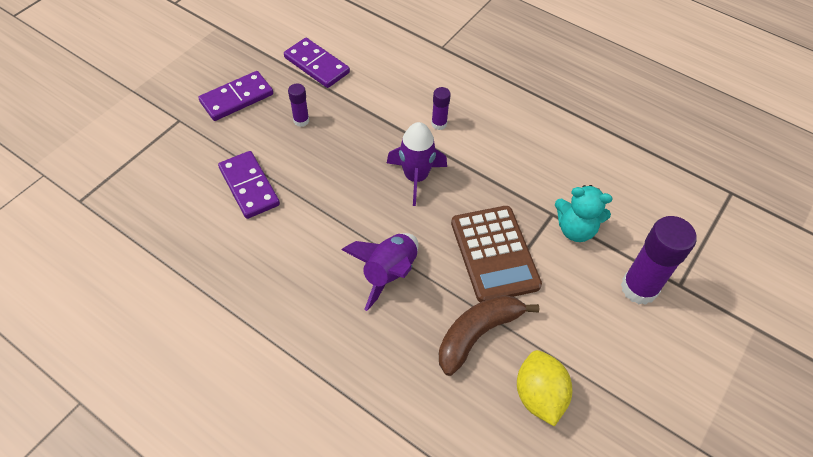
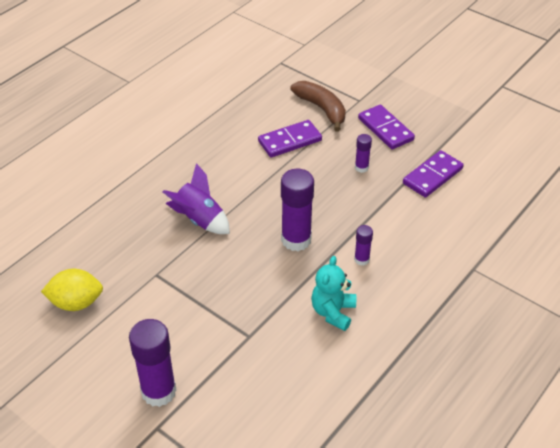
camera: 95 degrees right, 10 degrees down
purple rocket [387,122,447,206] -> purple glue stick [281,169,314,251]
brown banana [439,295,539,376] -> brown banana moved to [290,81,346,132]
brown calculator [451,206,542,302] -> none
turquoise teddy bear [555,185,612,242] -> turquoise teddy bear moved to [311,256,356,331]

